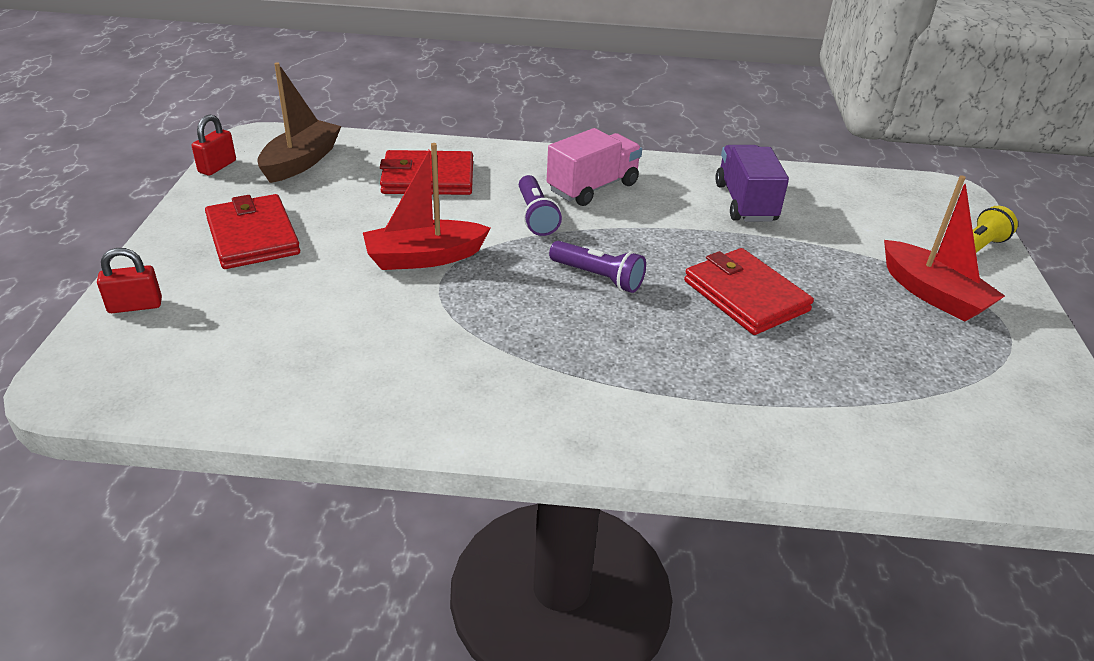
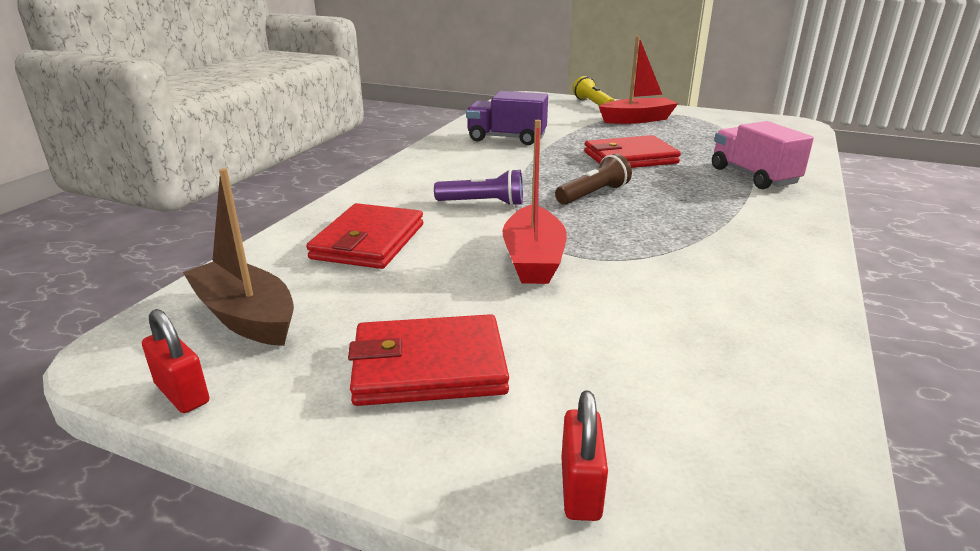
camera: 70 degrees left, 10 degrees down
pink truck [547,128,642,206] -> pink truck moved to [712,121,814,189]
purple flashlight [549,241,646,293] -> brown flashlight [555,154,632,205]

